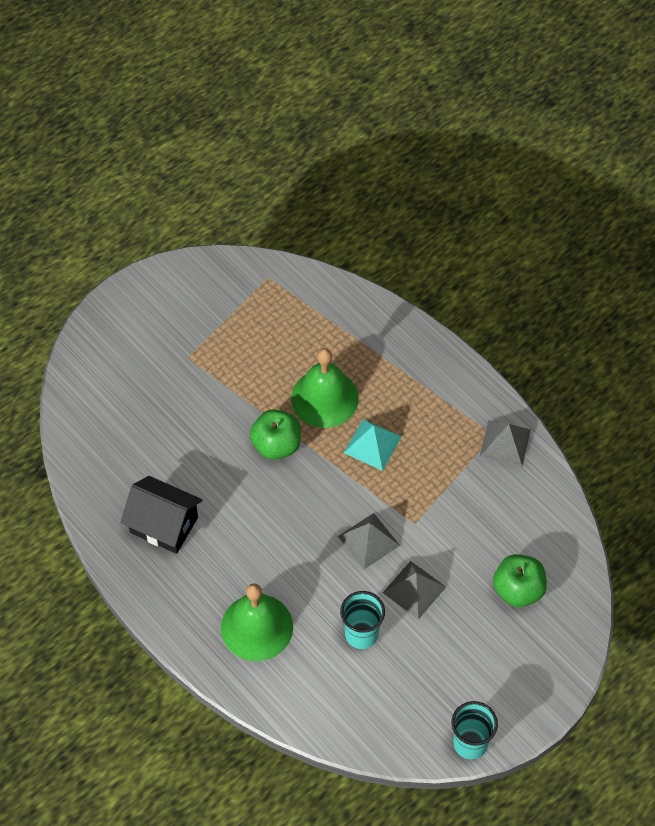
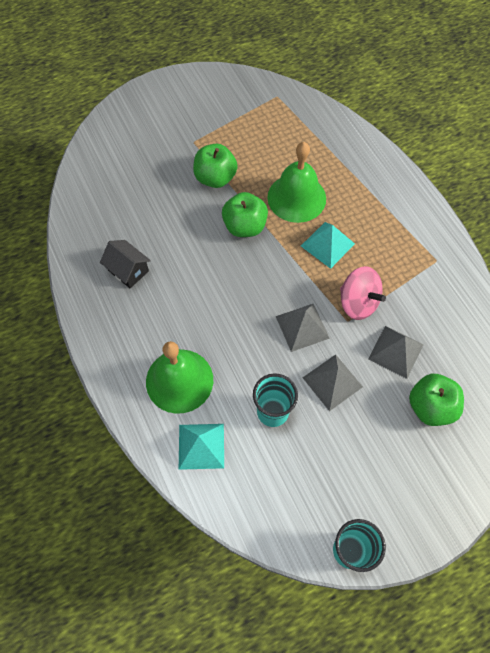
camera: 15 degrees right, 5 degrees up
black house [120,476,202,554] -> black house [100,240,151,288], size x0.66
grey pyramid [480,420,531,467] -> grey pyramid moved to [368,326,424,379]
none -> turquoise pyramid [179,424,224,470]
none -> green apple [193,144,238,188]
none -> pink spinning top [340,266,386,320]

